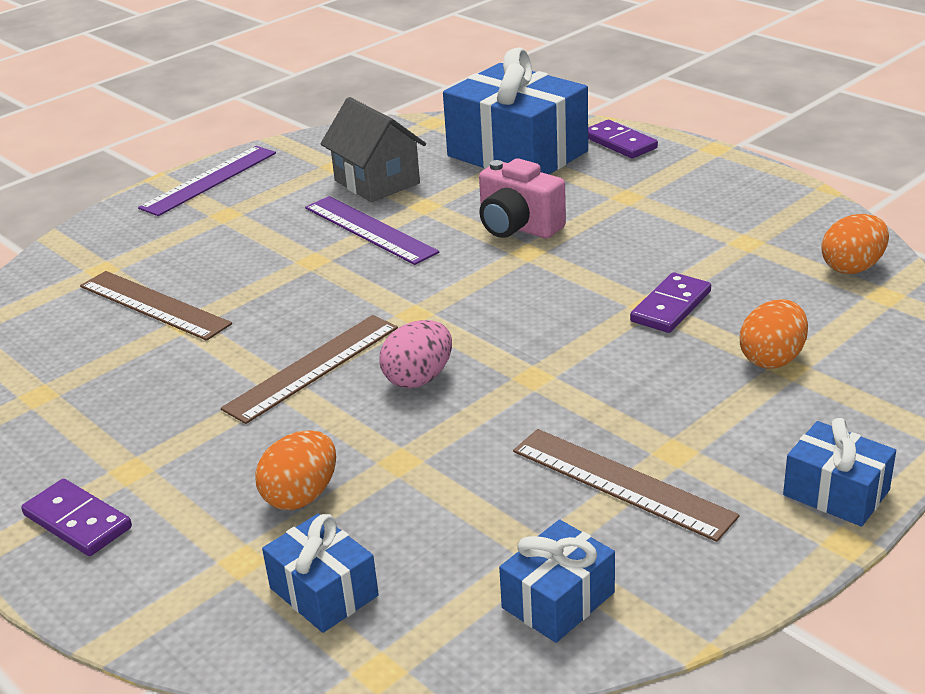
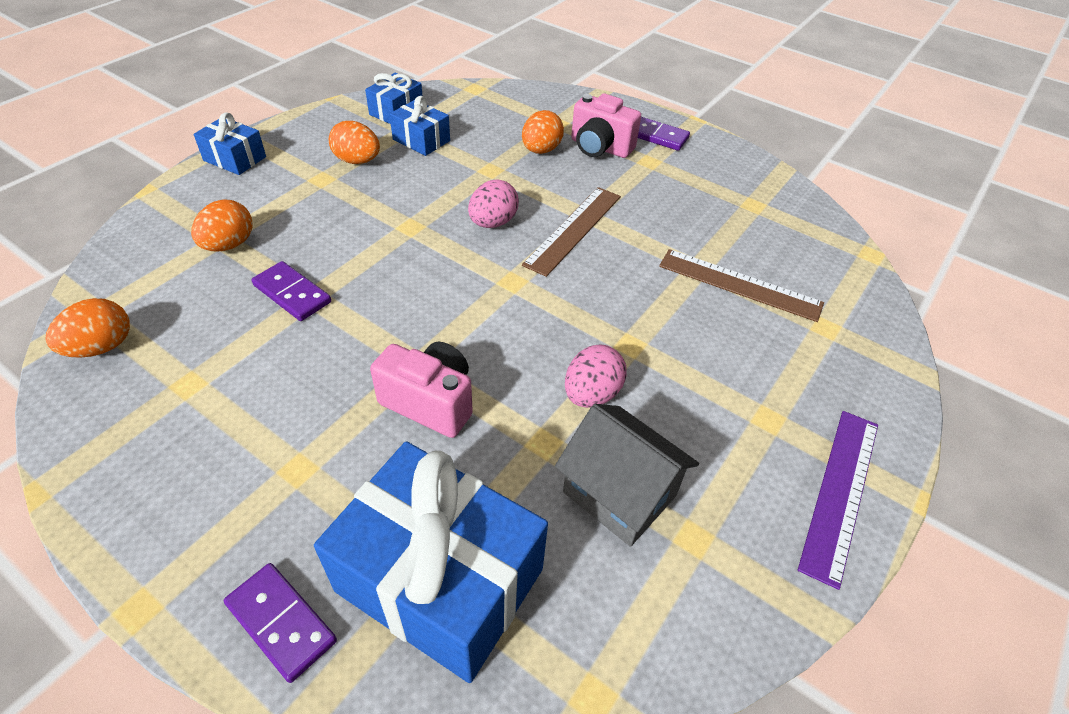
camera: 165 degrees right, 15 degrees up
blue gift [262,513,379,633] -> blue gift moved to [389,96,450,156]
purple ruler [305,196,439,265] -> pink egg [565,344,627,408]
brown ruler [513,429,740,542] -> orange egg [329,121,380,164]
purple domino [630,272,711,333] -> purple domino turned 75 degrees counterclockwise [252,261,331,321]
none -> pink camera [571,93,641,158]

